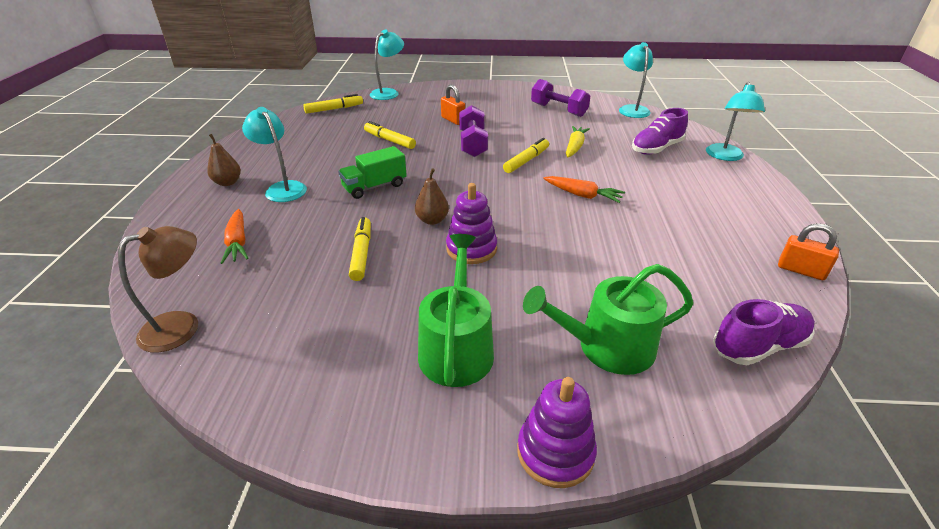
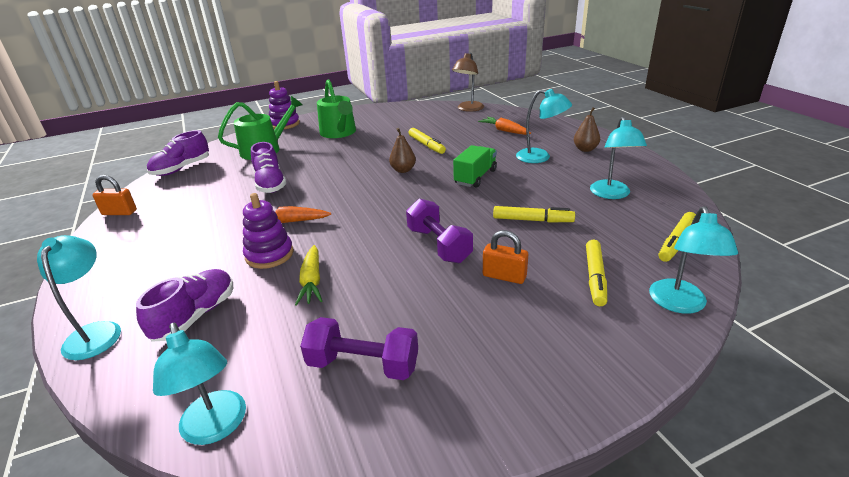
camera: 155 degrees right, 5 degrees down
purple stacking toy [446,183,497,264] -> purple stacking toy moved to [243,193,294,269]
yellow marker [503,138,549,173] -> yellow marker moved to [586,240,607,306]
none -> purple shoe [251,142,286,193]
none -> turquoise lamp [590,117,647,199]

